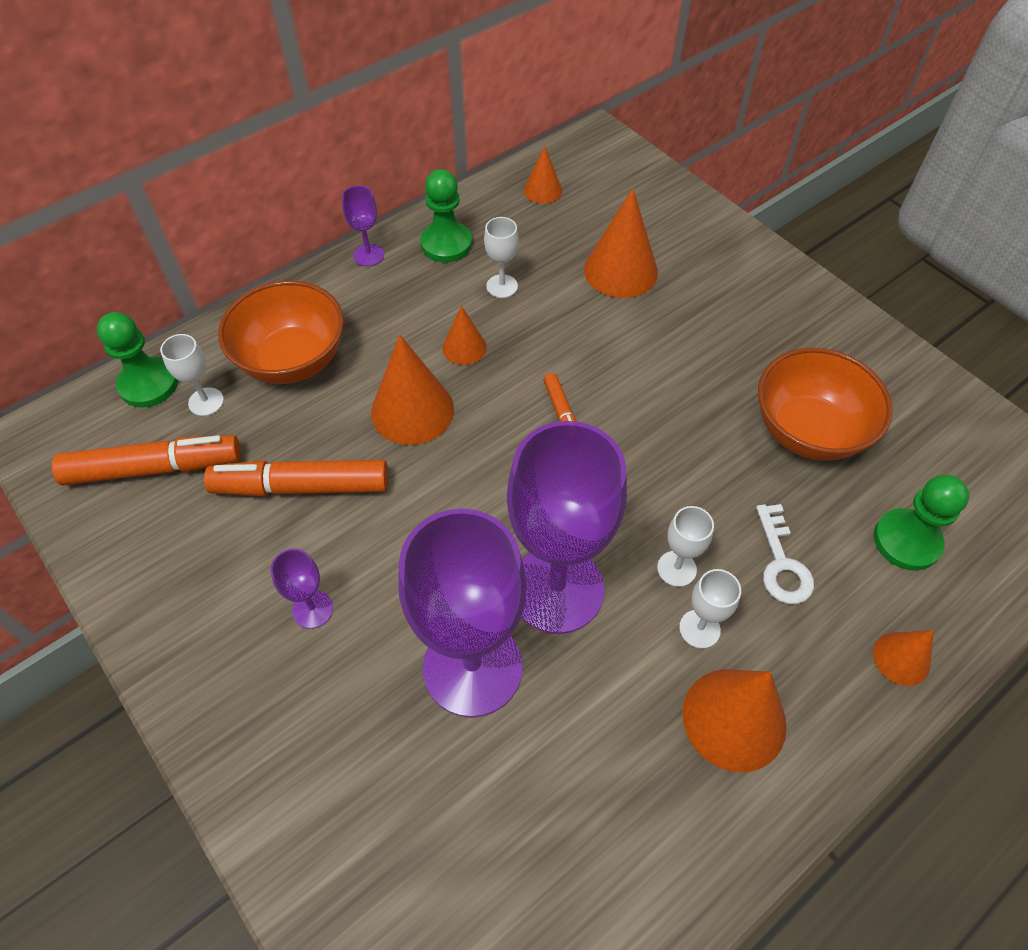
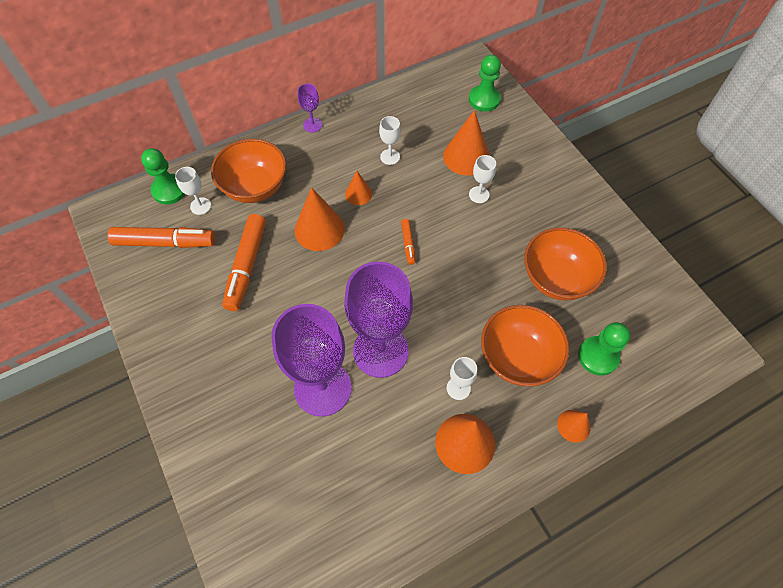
camera: 10 degrees right, 5 degrees up
orange marker [204,460,389,496] -> orange marker turned 90 degrees counterclockwise [222,214,266,311]
purple goblet [270,549,333,629] -> none
green pawn [420,169,472,262] -> green pawn moved to [469,55,501,112]
orange cone [524,145,562,204] -> none
white goblet [657,506,714,587] -> white goblet moved to [469,155,496,203]
white key [756,504,814,604] -> orange bowl [481,305,569,386]

